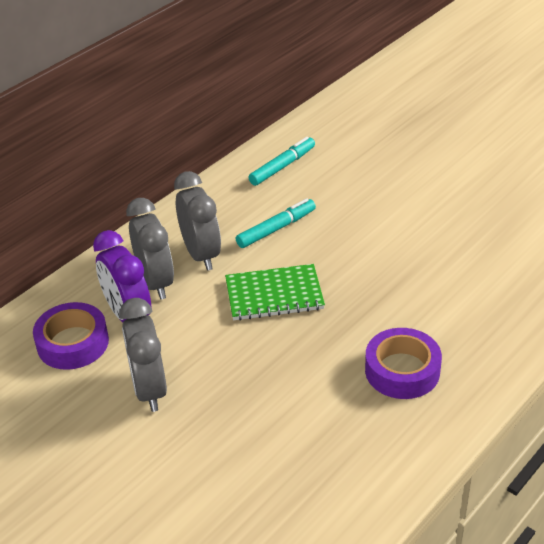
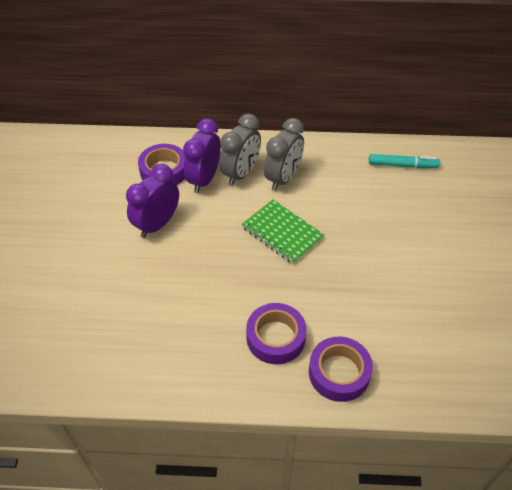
camera: 50 degrees right, 10 degrees up
grey clock [119,298,167,412] -> purple clock [126,164,179,238]
turquoise marker [236,198,316,248] -> none
none -> purple tape [309,337,373,402]

